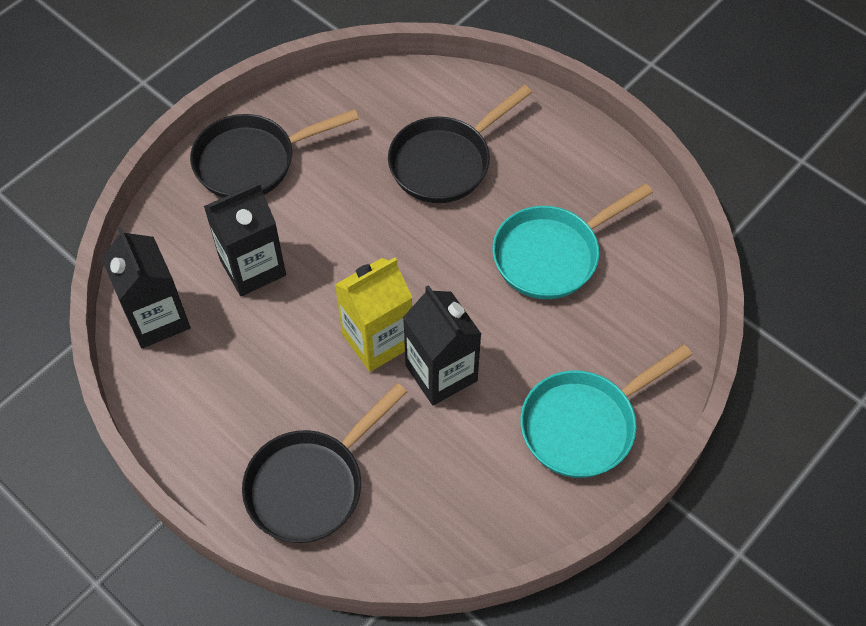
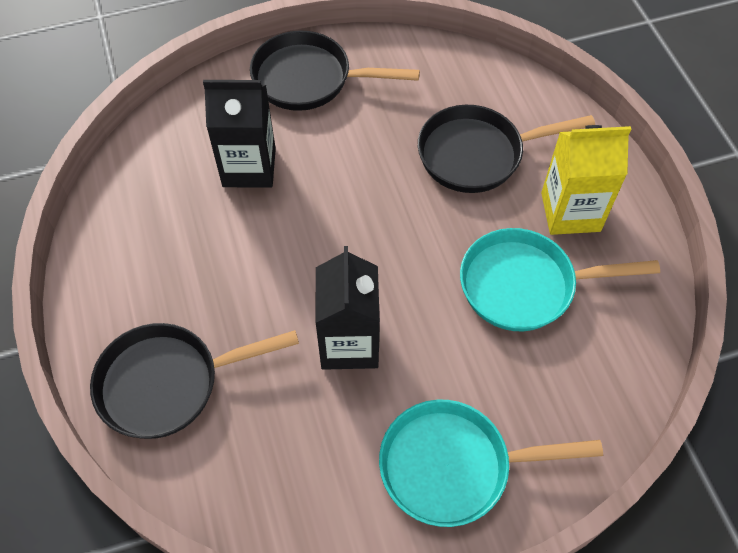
camera: 30 degrees right, 0 degrees up
black carton [101,227,190,348] -> none
yellow carton [335,258,413,372] -> yellow carton moved to [541,125,631,235]

